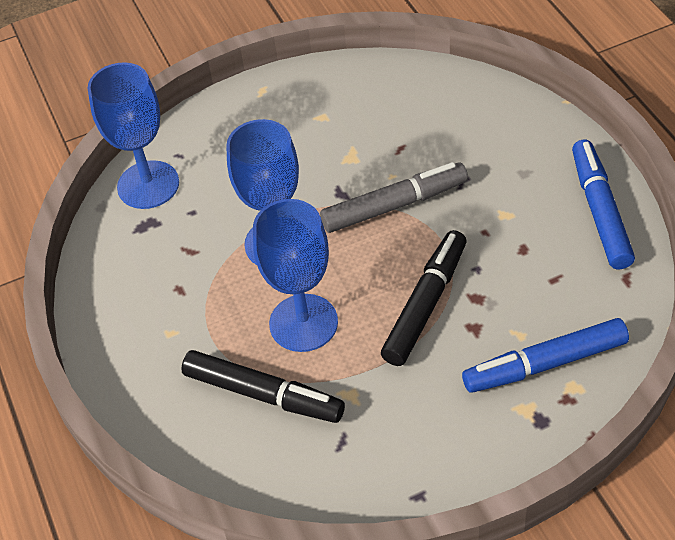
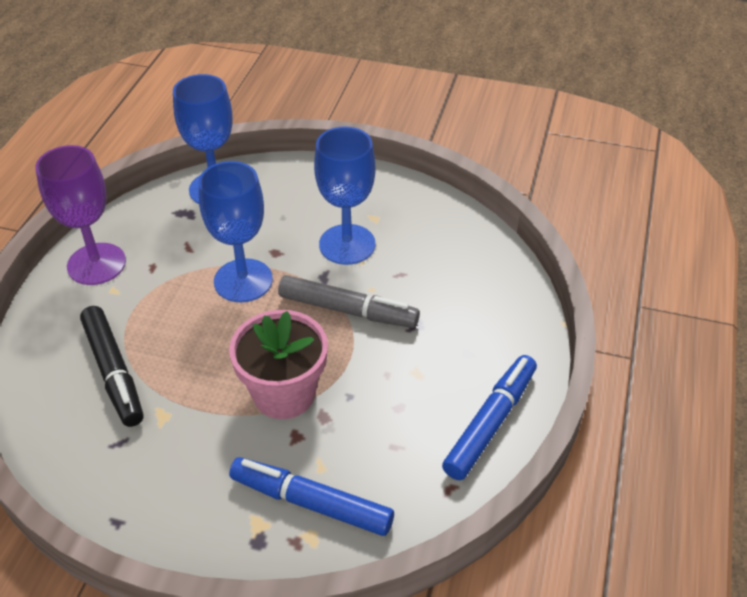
camera: 35 degrees right, 5 degrees down
blue goblet [253,199,338,352] -> blue goblet moved to [314,127,375,265]
black marker [381,230,466,366] -> pink flower pot [229,310,328,419]
none -> purple goblet [35,145,126,285]

